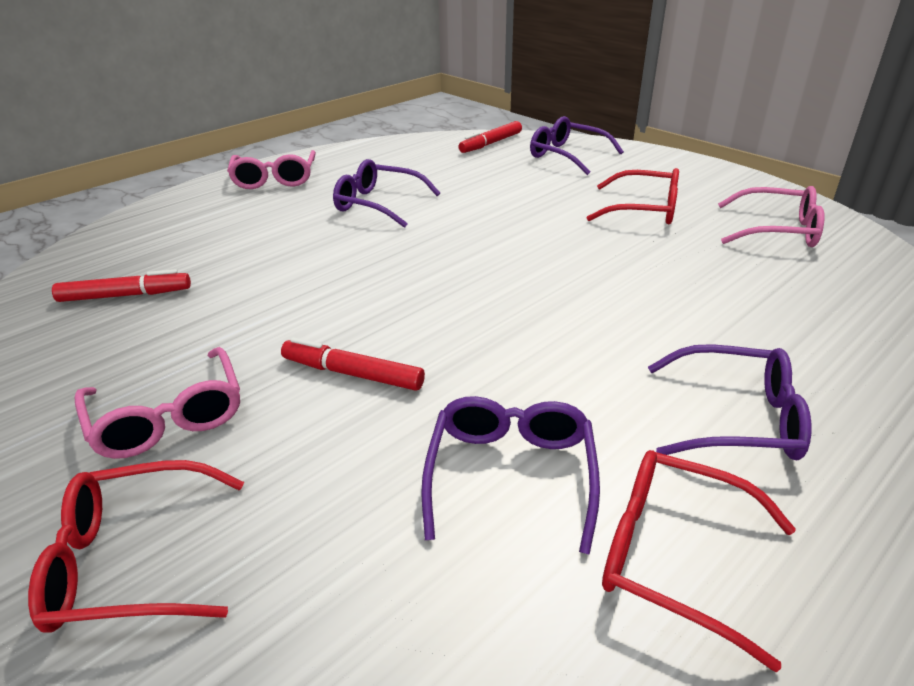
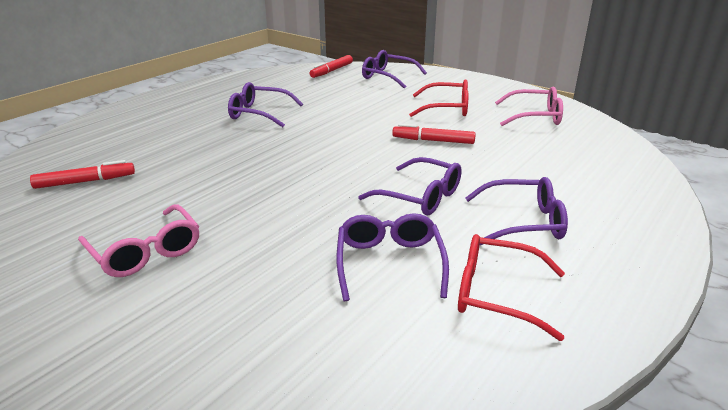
camera: 10 degrees left, 5 degrees down
red glasses [28,460,244,633] -> none
pink glasses [227,150,316,189] -> none
red marker [281,337,425,391] -> red marker moved to [392,124,476,144]
none -> purple glasses [358,157,462,216]

